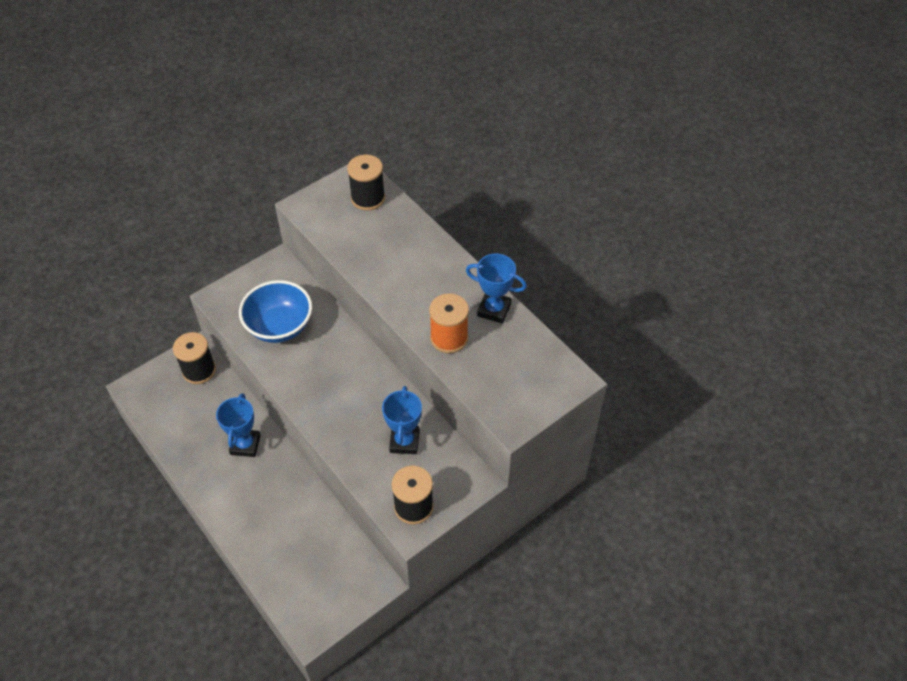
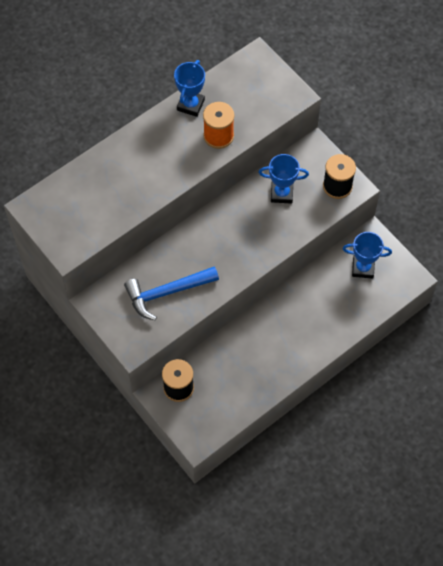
camera: 90 degrees left, 10 degrees up
blue trophy [216,393,261,457] -> blue trophy moved to [343,232,392,279]
blue bowl [239,280,312,343] -> blue hammer [124,266,219,320]
black spool [347,155,385,211] -> none

